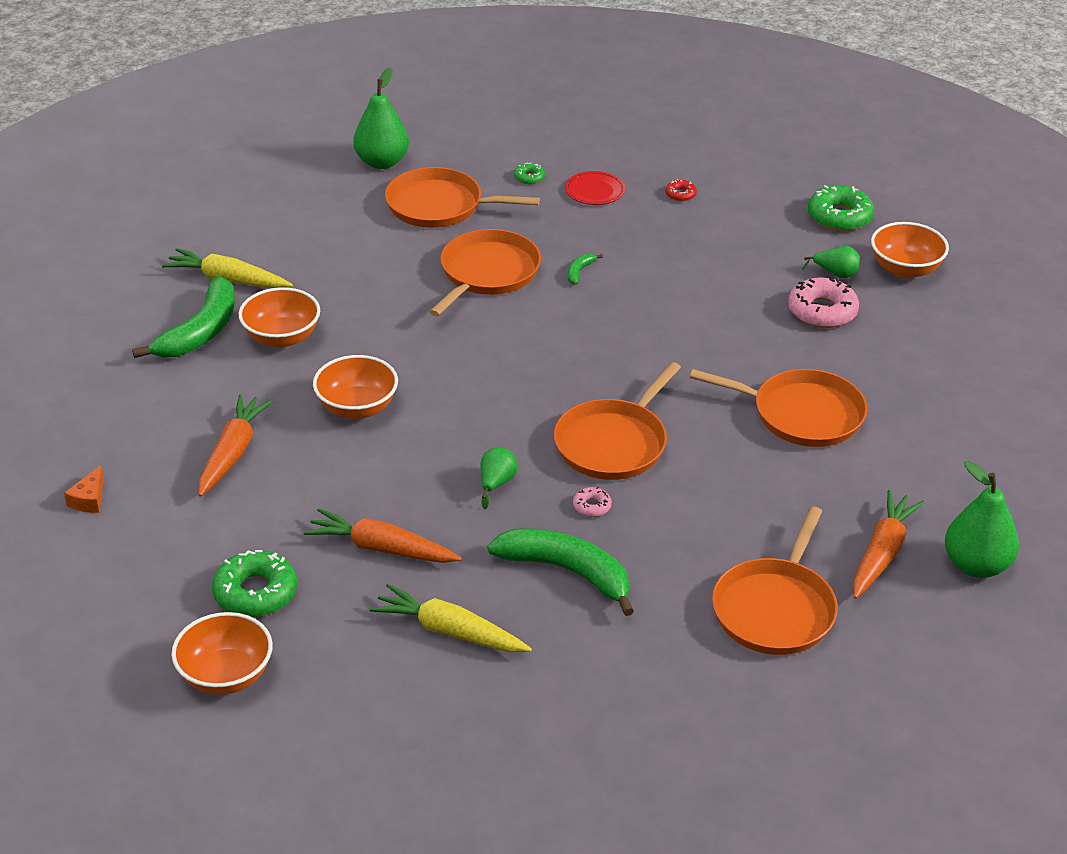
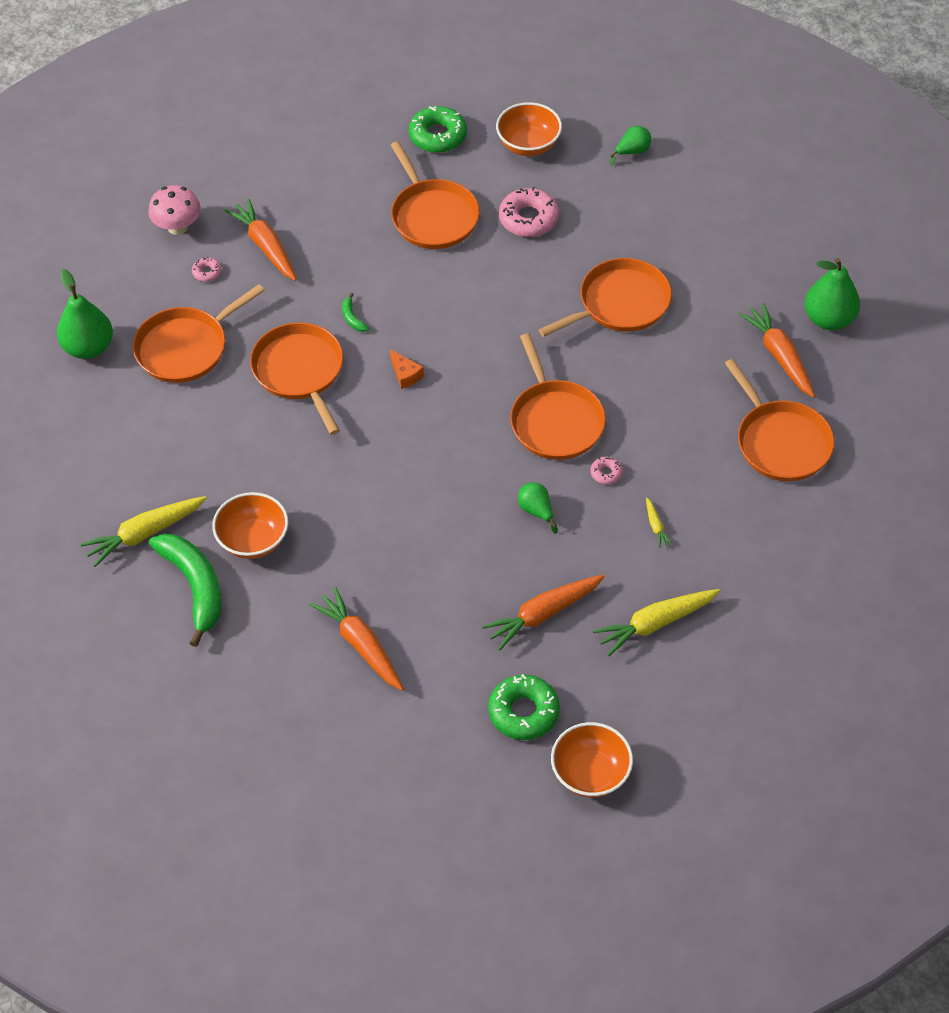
camera: 50 degrees left, 15 degrees up
orange cheese [64,465,104,513] -> orange cheese moved to [390,349,424,389]
orange bowl [313,355,398,419] -> none
green banana [487,528,634,616] -> yellow carrot [646,498,673,548]
green donut [514,163,545,184] -> pink donut [192,257,222,282]
red plate [565,171,625,205] -> orange carrot [224,198,297,281]
red donut [665,179,697,201] -> none
green pear [802,246,860,279] -> green pear moved to [610,126,651,166]
none -> pink mushroom [148,185,201,235]
none -> orange pan [391,141,480,249]

